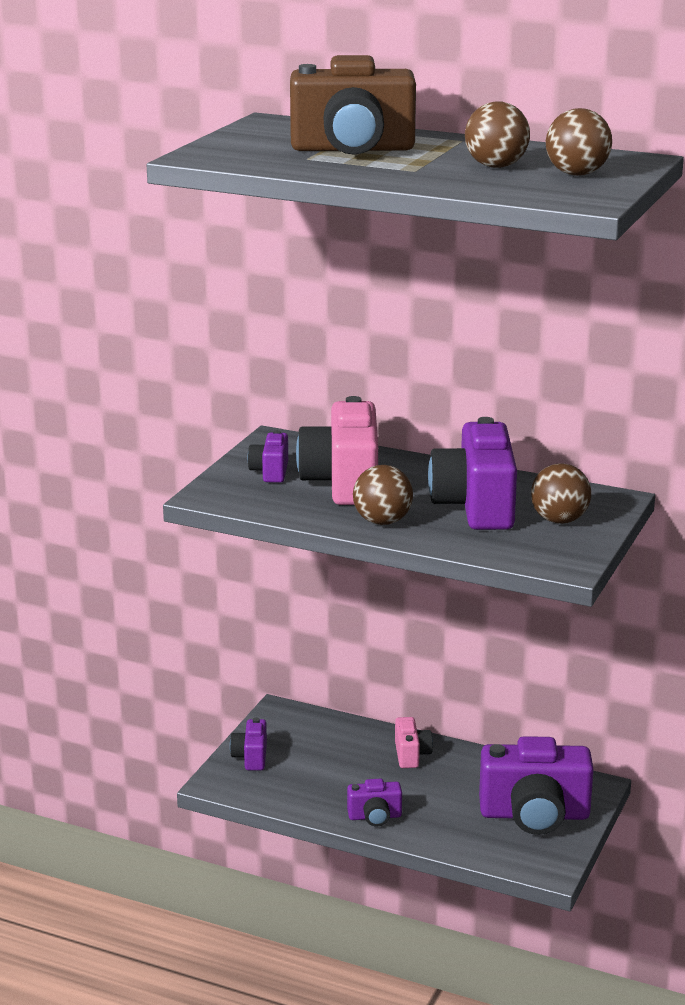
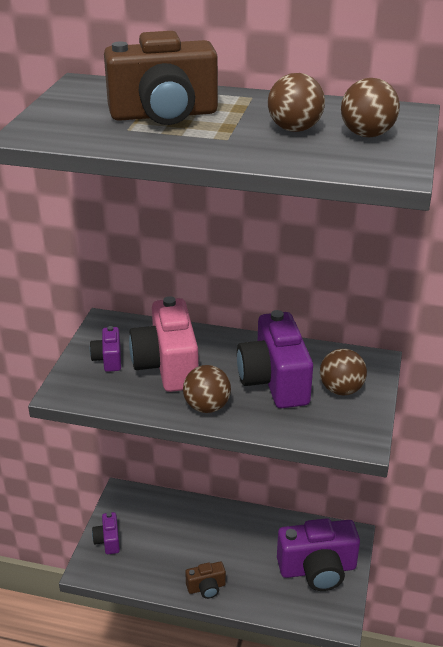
camera: 10 degrees left, 10 degrees up
purple camera [347,779,402,827] -> brown camera [185,561,226,599]
pink camera [395,717,433,768] -> none

